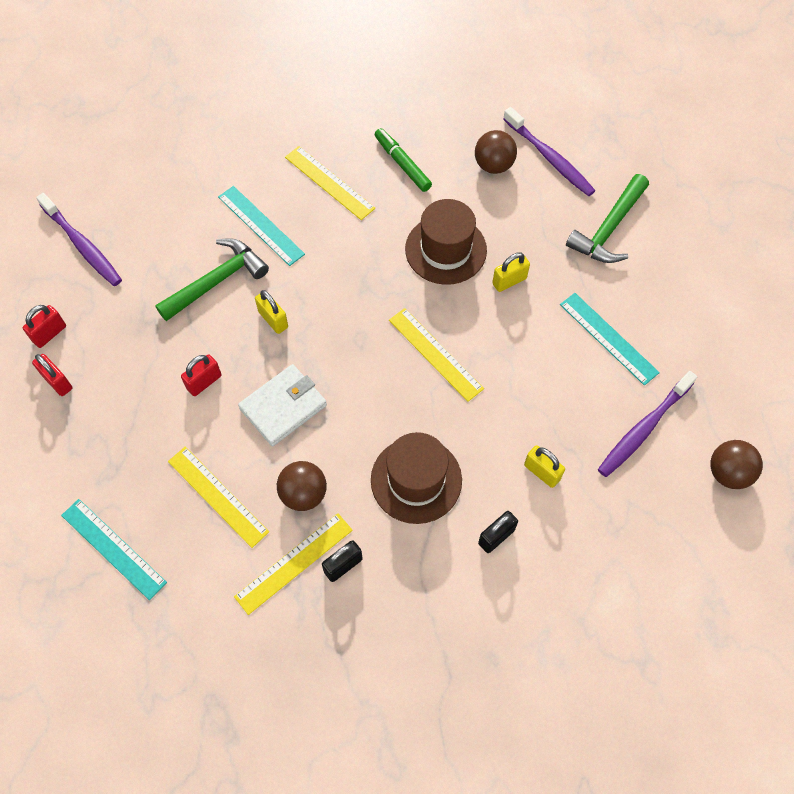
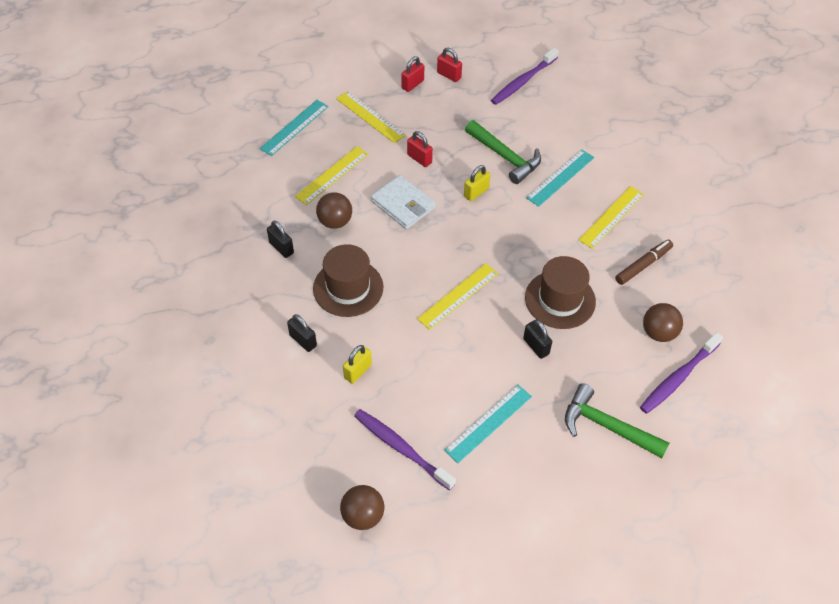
camera: 85 degrees right, 10 degrees down
yellow ruler [234,513,353,615] -> yellow ruler moved to [336,91,406,143]
green marker [375,128,432,192] -> brown marker [615,240,673,285]
yellow padlock [492,252,530,292] -> black padlock [523,320,552,359]

